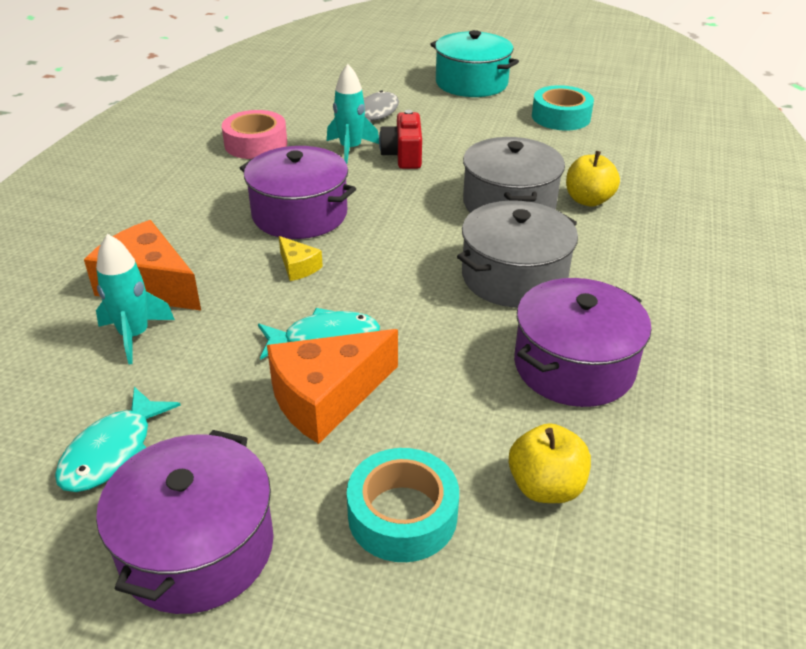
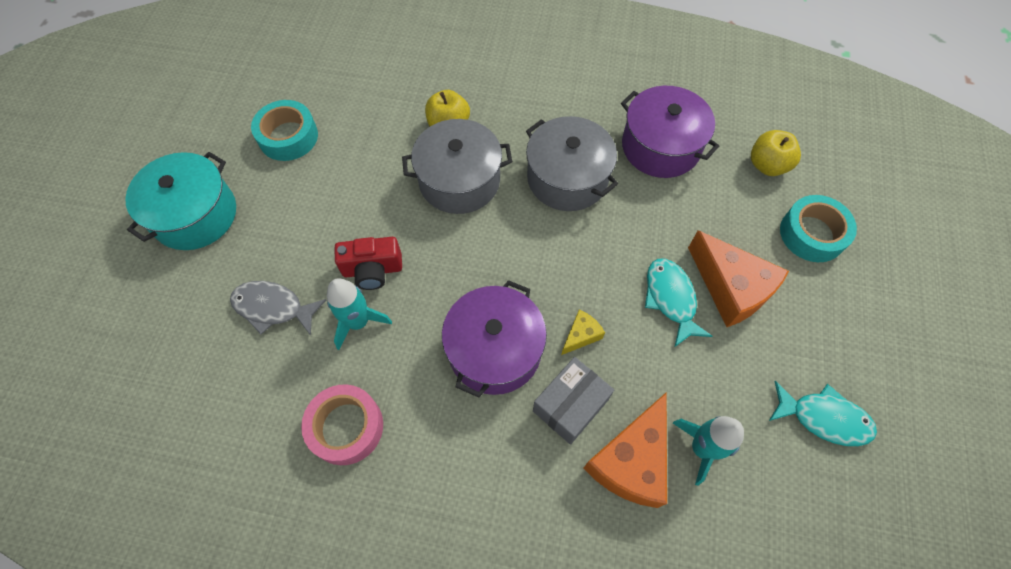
camera: 95 degrees left, 25 degrees up
purple pot [96,430,274,614] -> none
none -> grey box [533,357,614,445]

